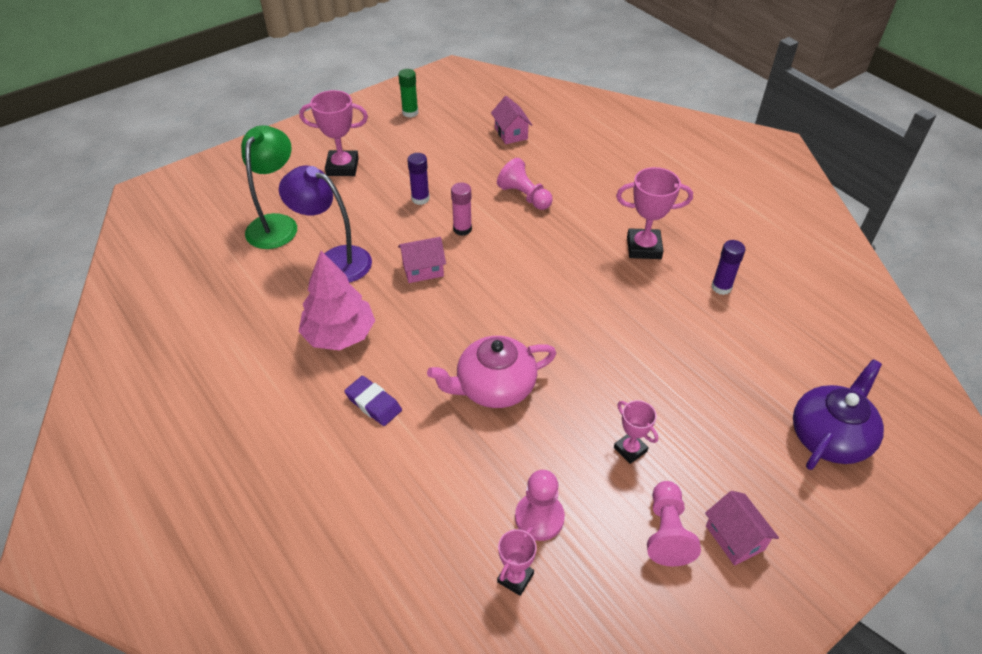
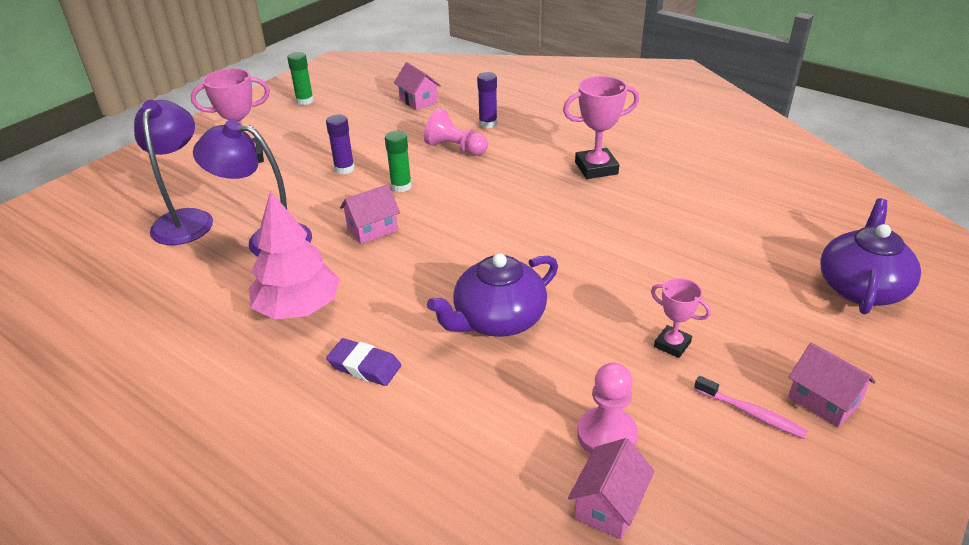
camera: 15 degrees left, 10 degrees down
green lamp [241,125,297,249] -> purple lamp [134,100,213,245]
pink teapot [427,336,556,408] -> purple teapot [427,253,558,337]
pink glue stick [451,183,472,236] -> green glue stick [385,131,412,192]
pink trophy [497,527,537,596] -> pink house [568,438,654,540]
pink pawn [647,481,701,567] -> pink toothbrush [694,376,808,439]
purple glue stick [712,240,745,295] -> purple glue stick moved to [477,72,497,128]

